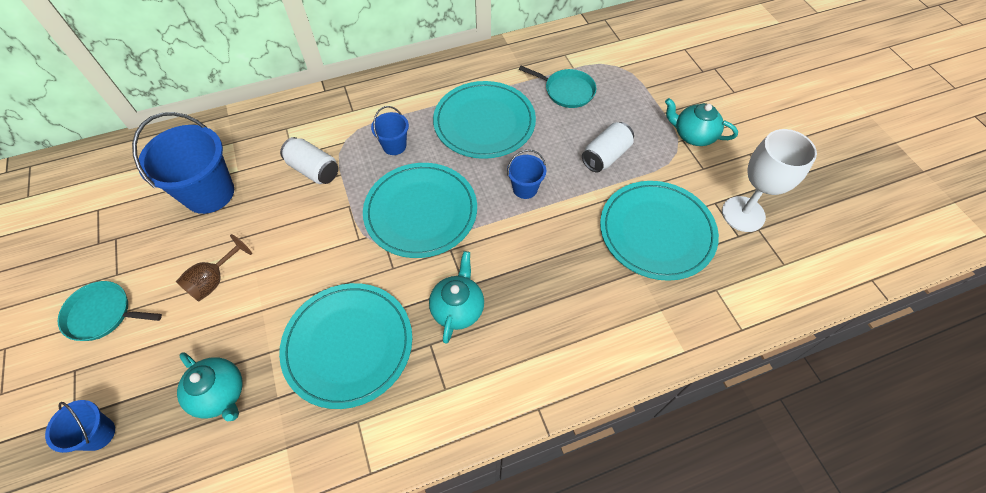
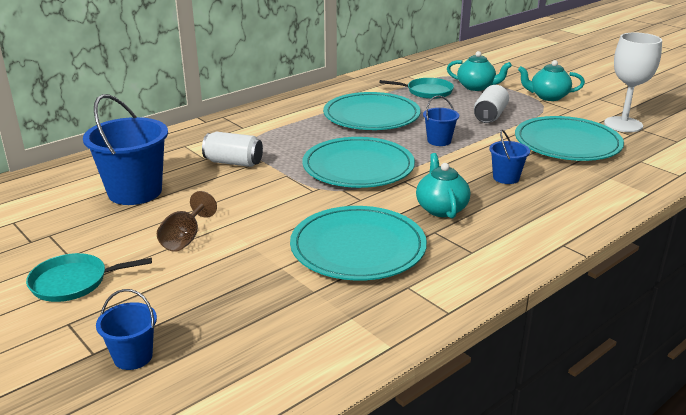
camera: 20 degrees left, 30 degrees down
turquoise teapot [177,352,243,421] -> turquoise teapot moved to [447,51,512,91]
blue bucket [371,106,409,155] -> blue bucket moved to [489,130,530,184]

